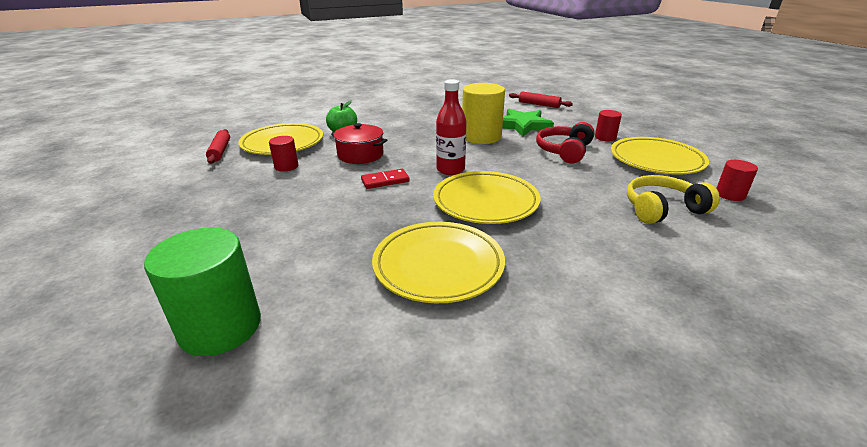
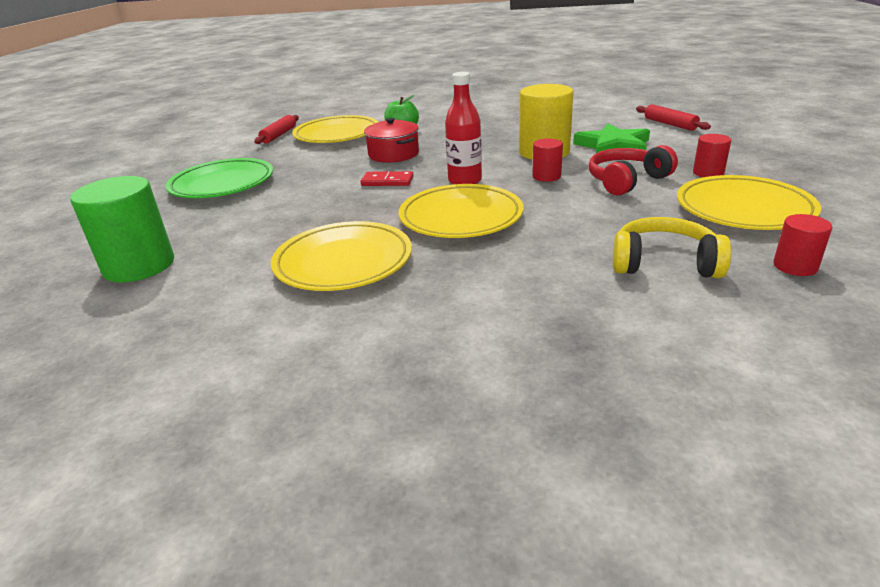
camera: 30 degrees right, 0 degrees up
red cylinder [269,136,298,171] -> red cylinder moved to [532,138,563,182]
none -> green plate [165,158,273,198]

